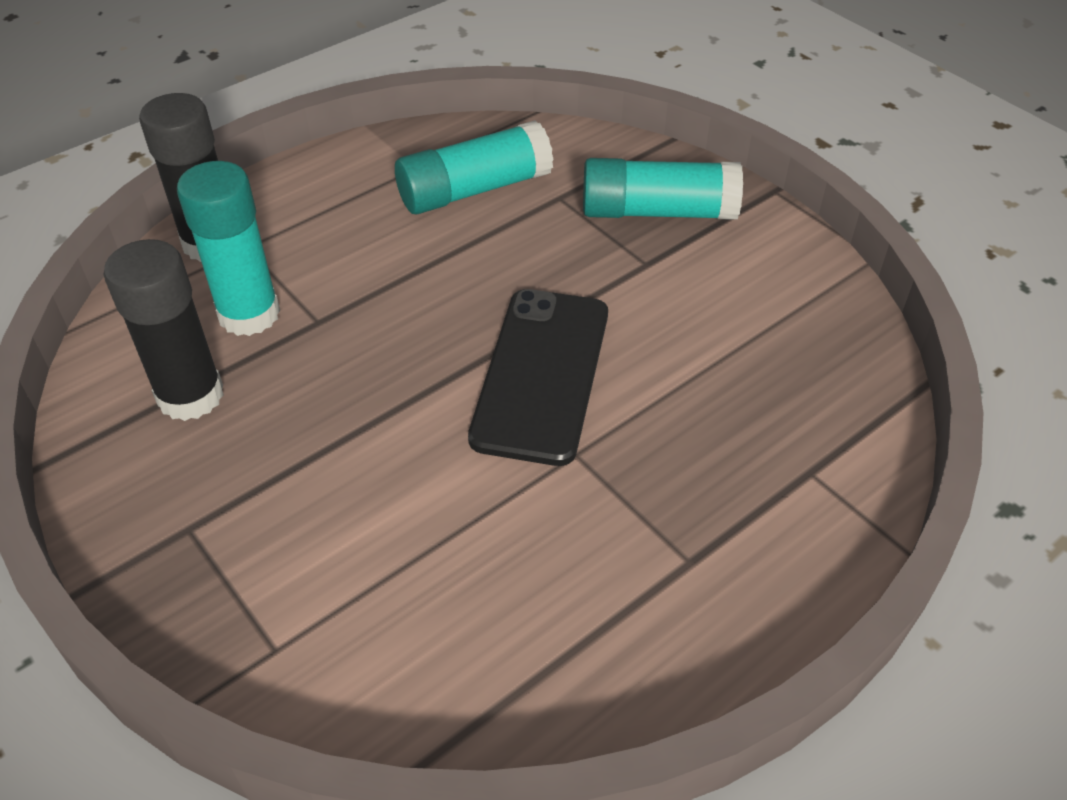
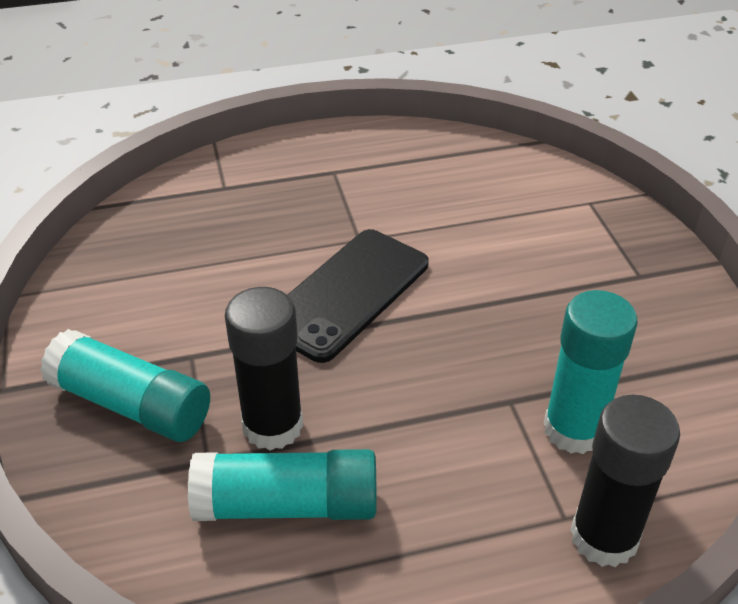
camera: 155 degrees left, 5 degrees down
black glue stick [103,239,224,421] -> black glue stick moved to [225,287,303,451]

